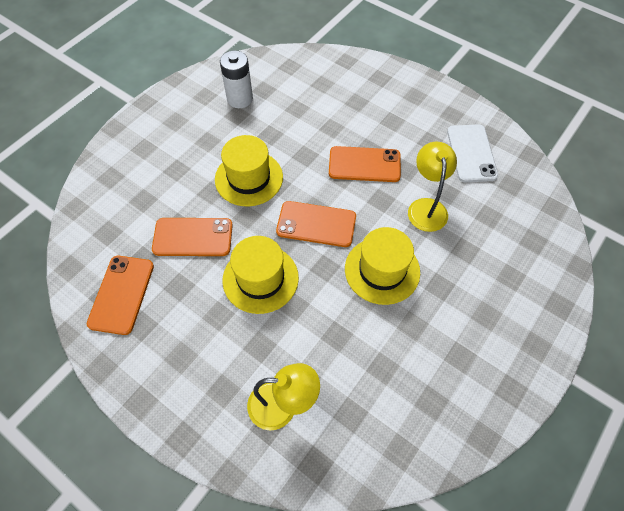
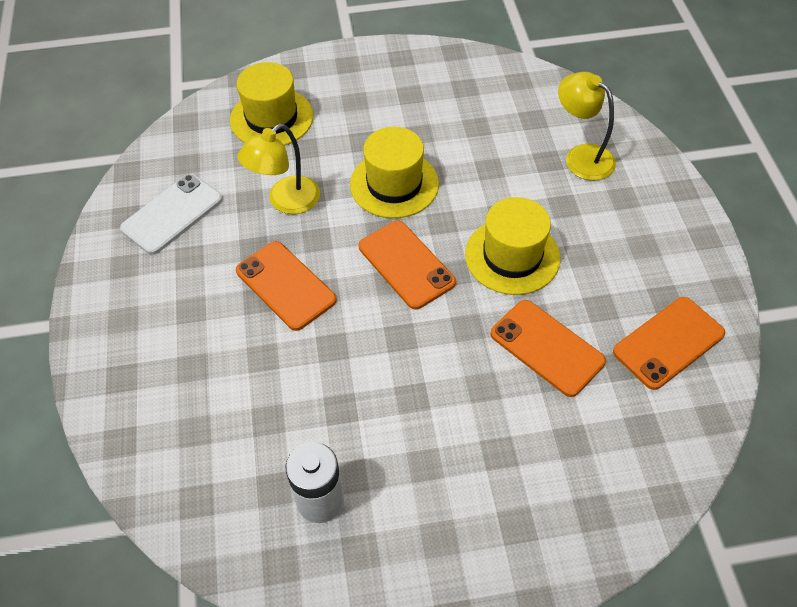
camera: 135 degrees left, 5 degrees down
yellow hat [215,135,283,206] -> yellow hat moved to [230,62,314,146]

